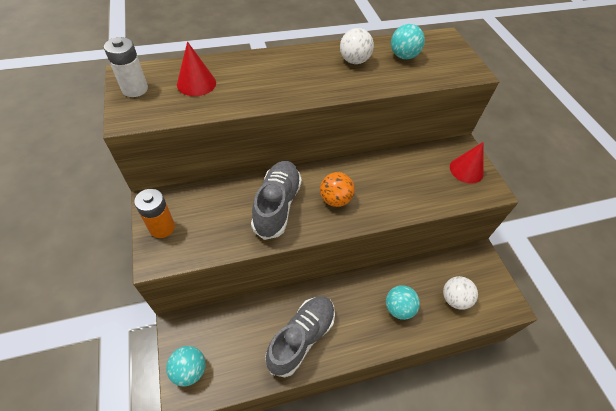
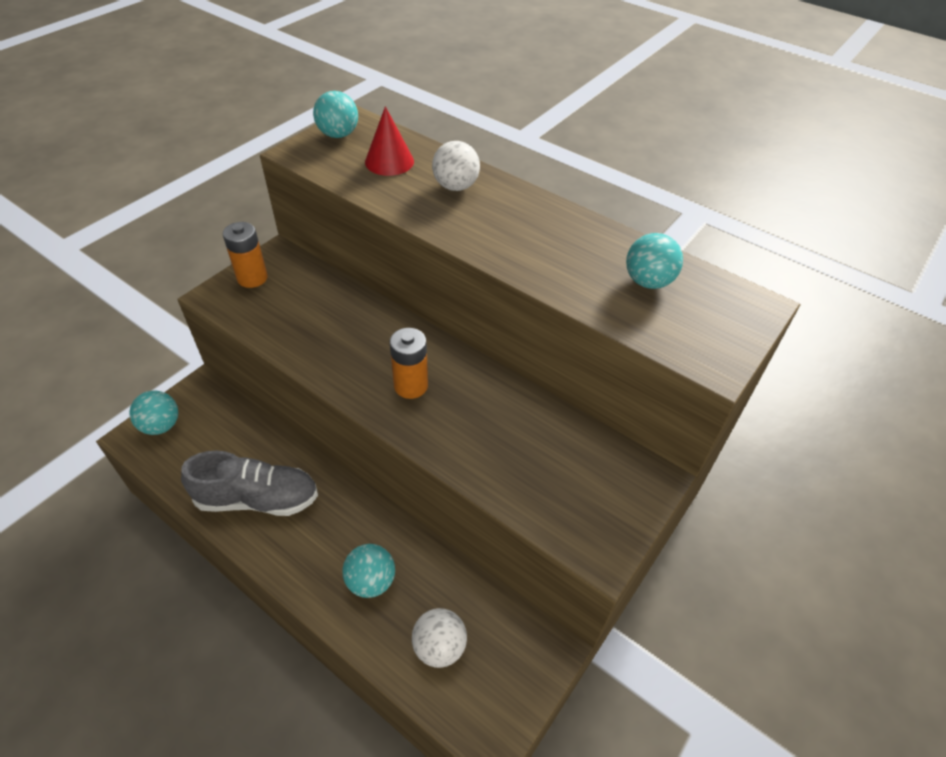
camera: 55 degrees right, 5 degrees down
white battery [104,37,148,97] -> turquoise ball [313,91,358,138]
grey shoe [251,161,302,240] -> none
orange ball [320,172,355,207] -> orange battery [390,328,428,399]
white ball [340,28,374,64] -> white ball moved to [432,141,480,191]
red cone [450,142,484,184] -> none

